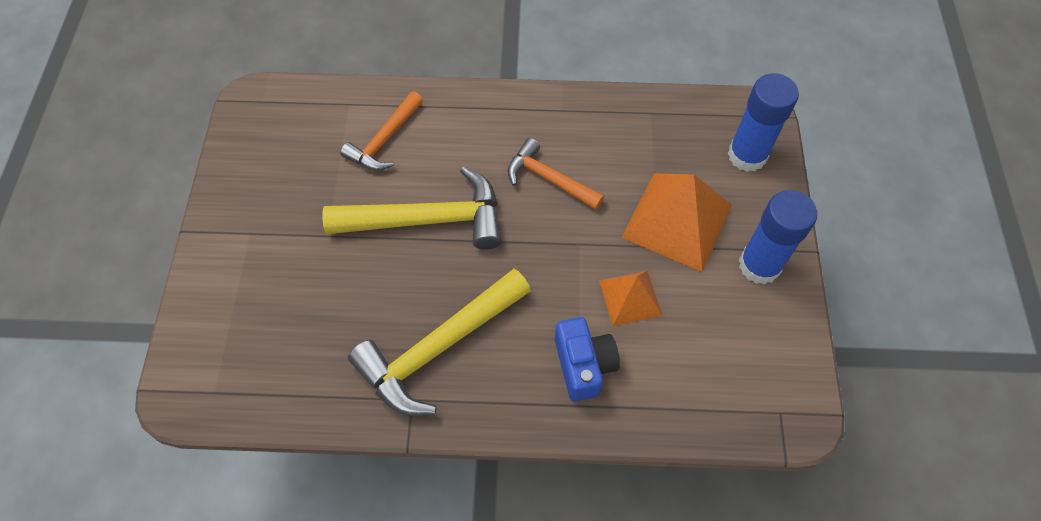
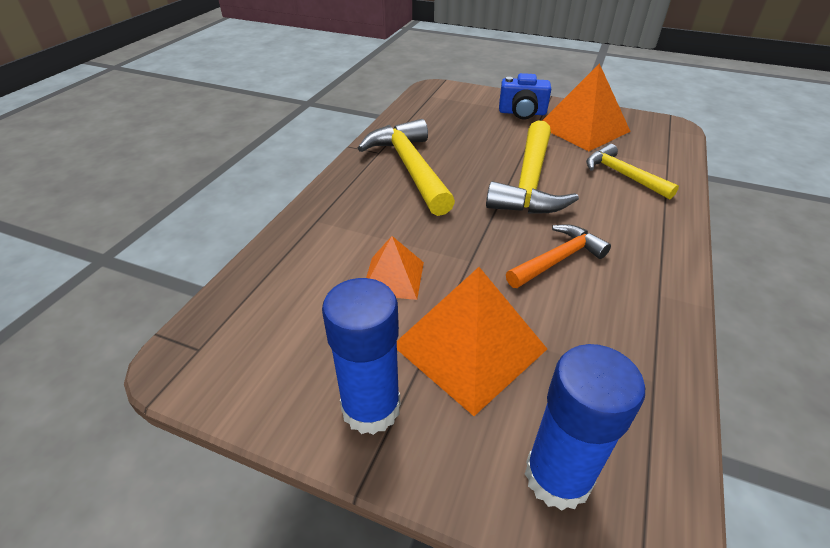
camera: 110 degrees right, 20 degrees down
orange hammer [340,91,423,170] -> yellow hammer [586,144,679,200]
blue camera [555,317,620,401] -> blue camera moved to [499,73,551,120]
none -> orange pyramid [542,63,631,151]

